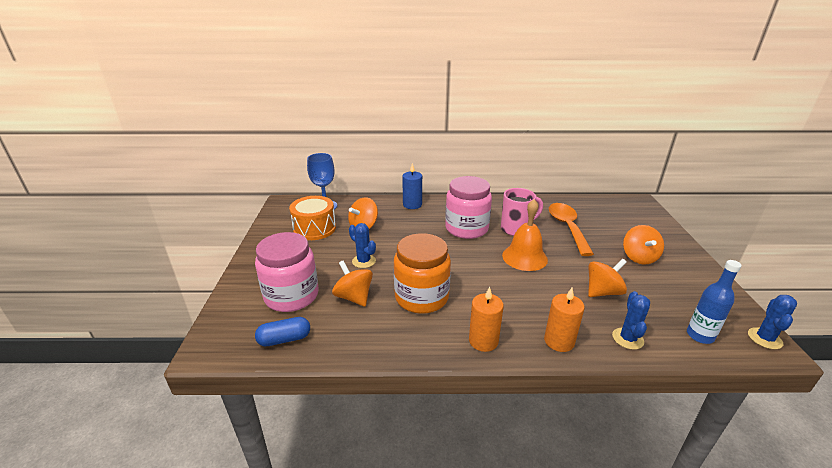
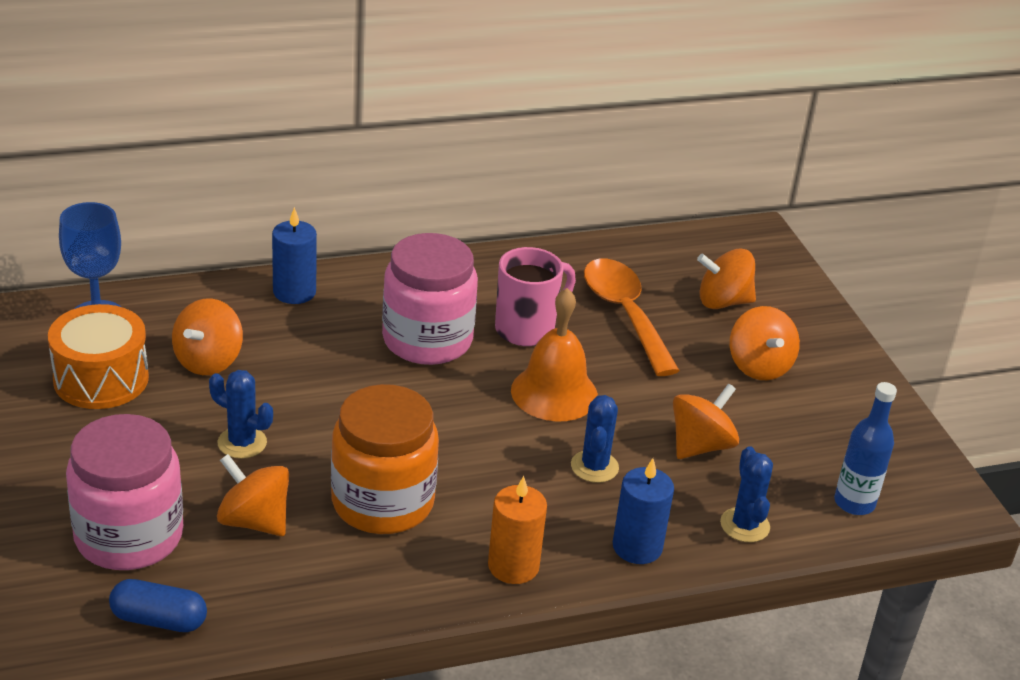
camera: 20 degrees left, 5 degrees up
blue capsule [255,317,310,346] -> blue capsule turned 45 degrees clockwise [109,579,207,632]
orange candle [544,288,585,352] -> blue candle [613,458,674,564]
blue cactus [748,295,797,349] -> blue cactus moved to [571,395,619,483]
none -> orange spinning top [697,249,756,309]

